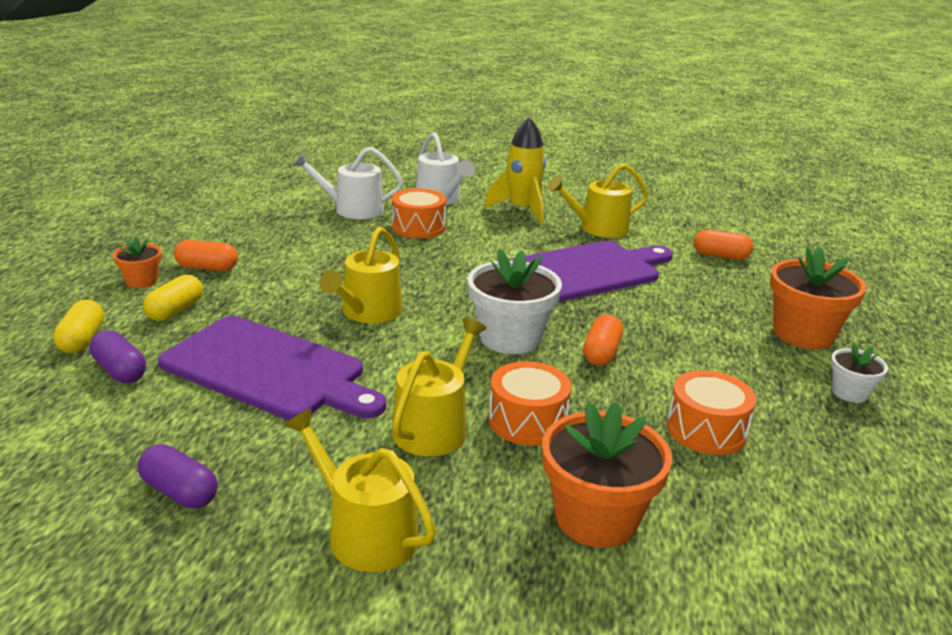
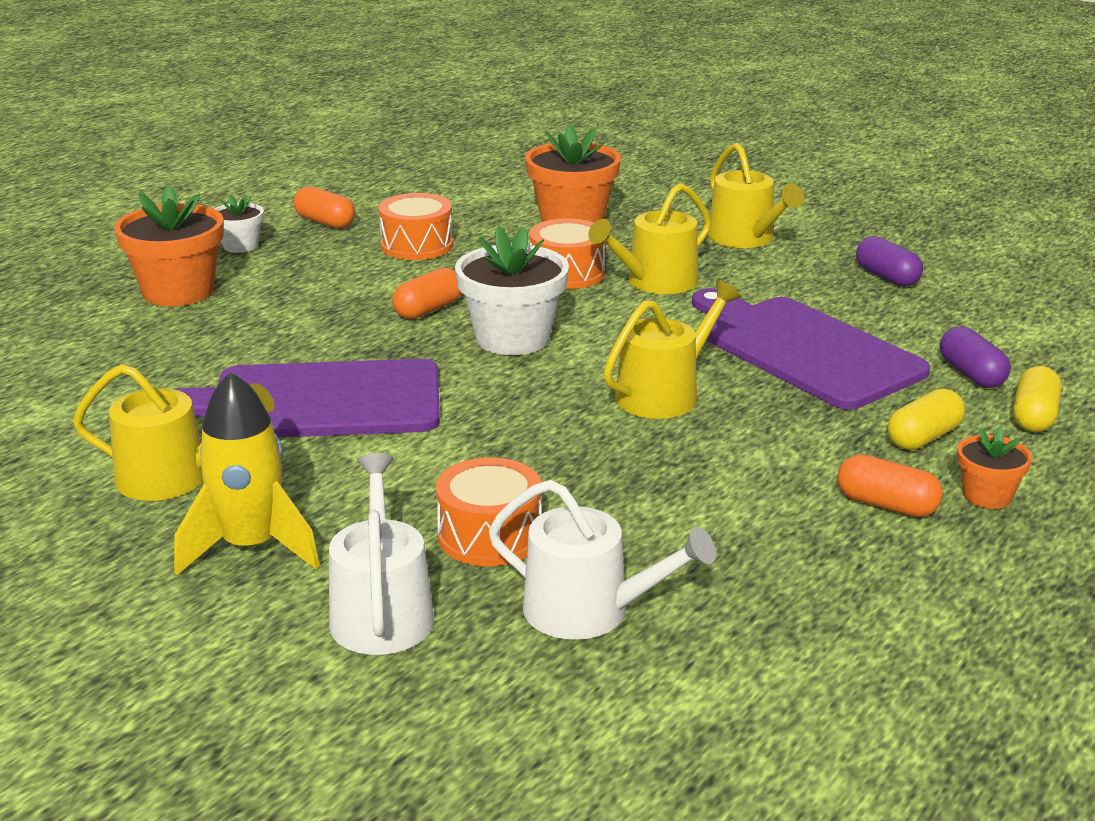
camera: 155 degrees left, 0 degrees up
orange capsule [694,230,753,260] -> orange capsule moved to [294,186,355,229]

